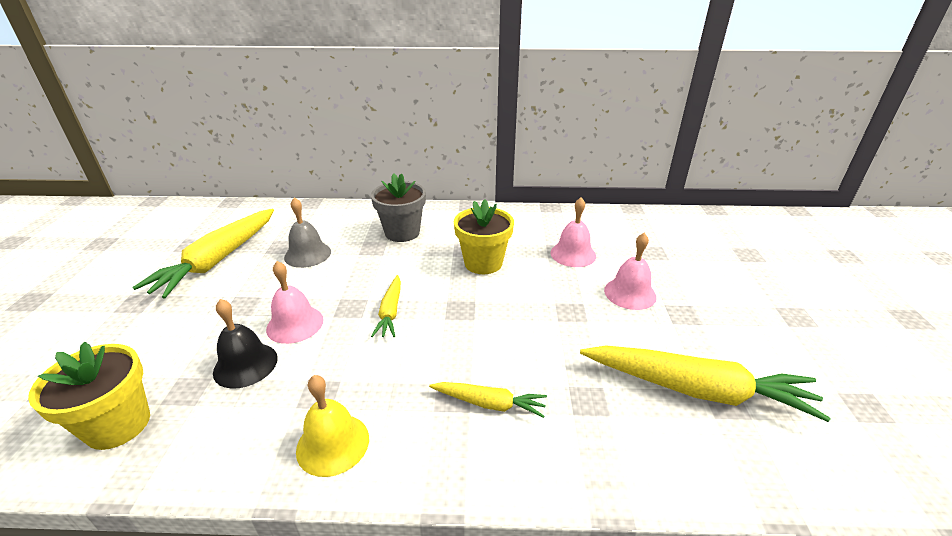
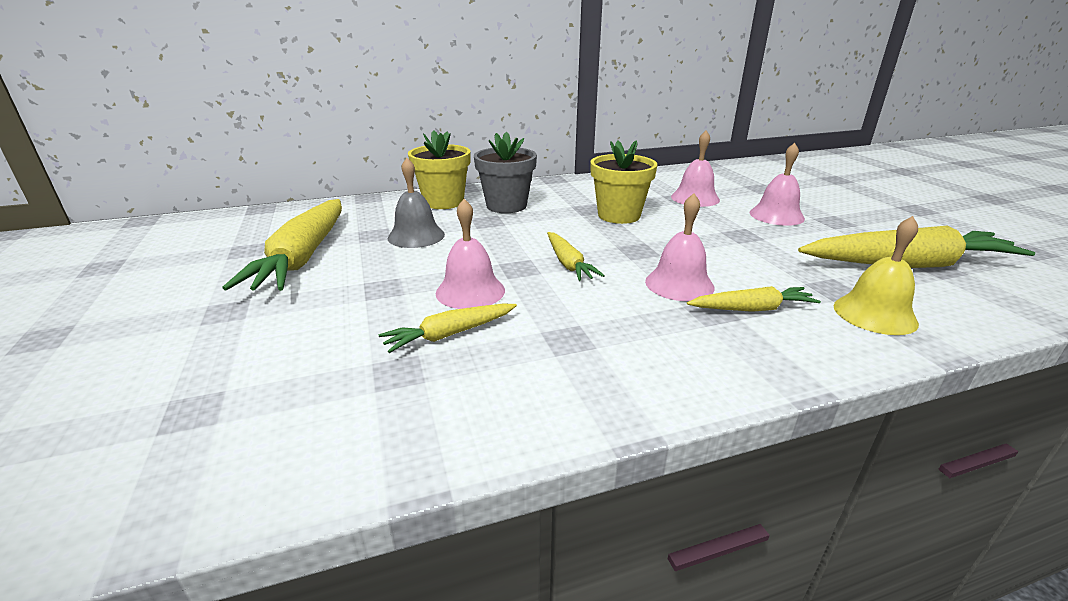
camera: 20 degrees left, 5 degrees down
yellow flower pot [28,342,150,450] -> yellow flower pot moved to [408,130,471,209]
black bell [213,299,278,389] -> yellow carrot [379,304,517,353]
yellow bell [296,375,369,477] -> yellow bell moved to [834,216,919,335]
none -> pink bell [645,193,715,301]

